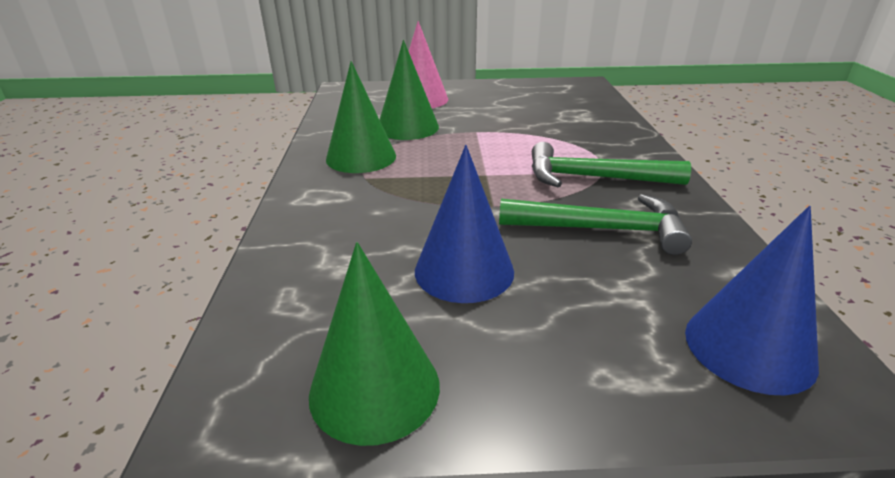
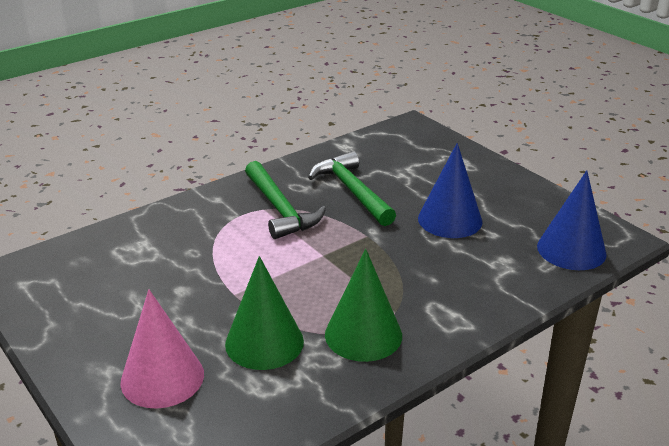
camera: 125 degrees left, 0 degrees up
green cone [309,242,440,446] -> none
blue cone [685,206,819,396] -> blue cone moved to [537,170,607,270]

